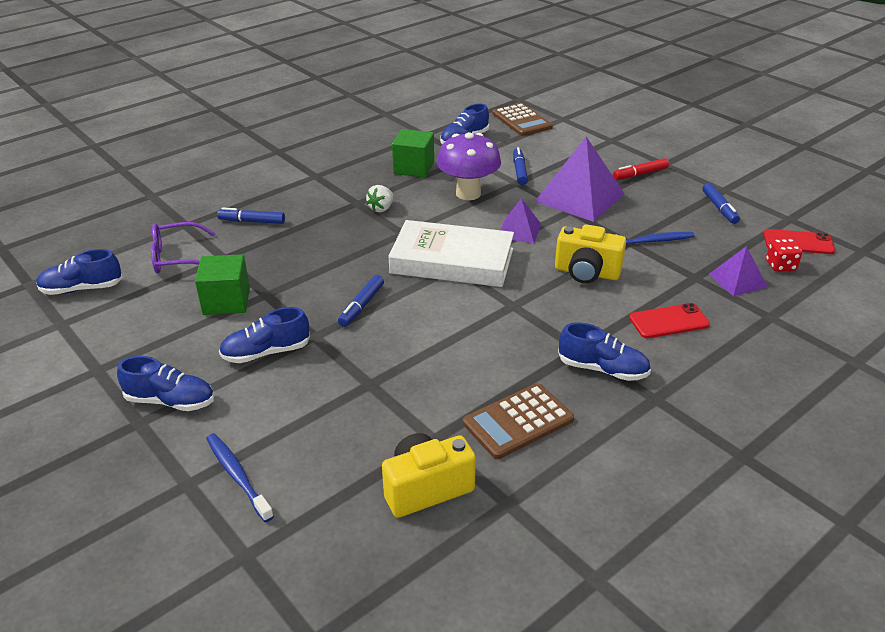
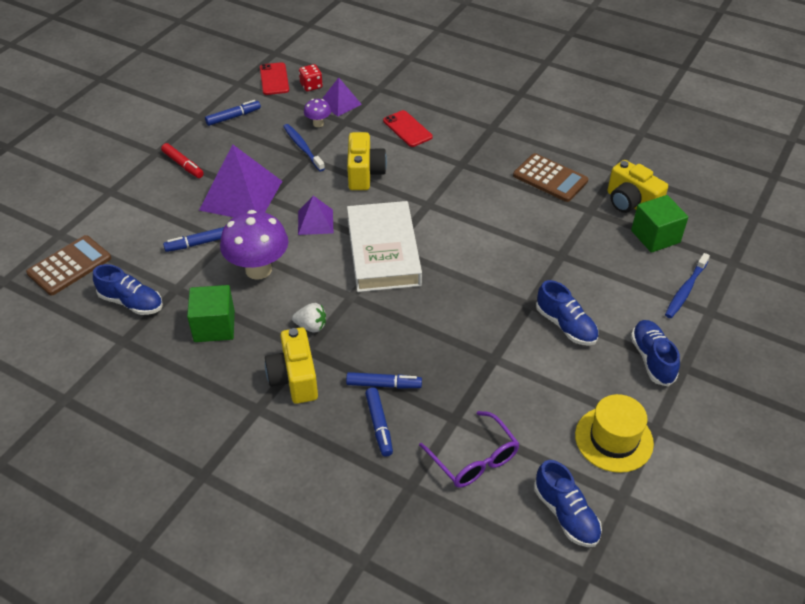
camera: 110 degrees left, 10 degrees up
green cube [195,254,250,315] -> green cube moved to [631,195,688,253]
blue marker [338,275,384,327] -> blue marker moved to [346,372,422,389]
blue shoe [558,323,651,381] -> none
none -> yellow camera [265,327,318,404]
none -> purple mushroom [304,99,331,127]
none -> yellow hat [575,394,654,473]

